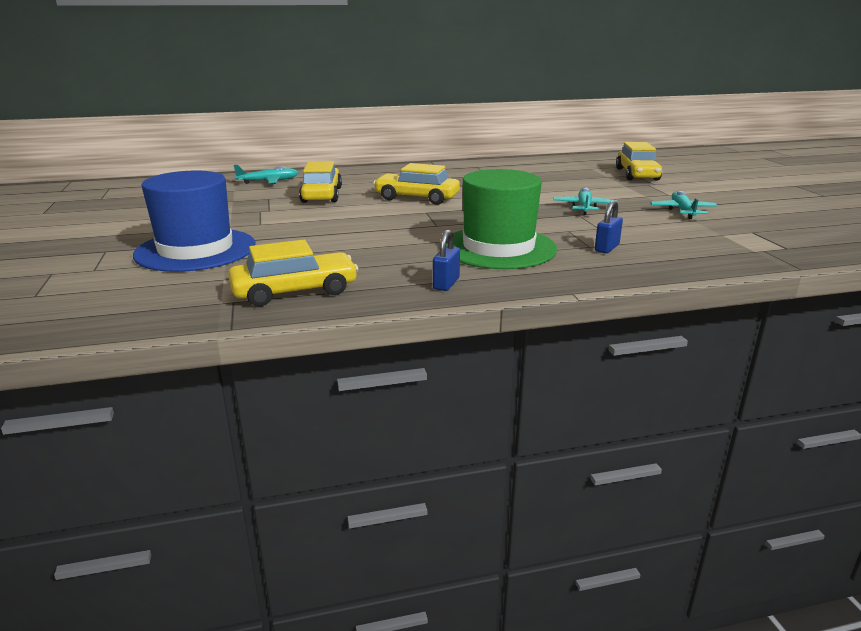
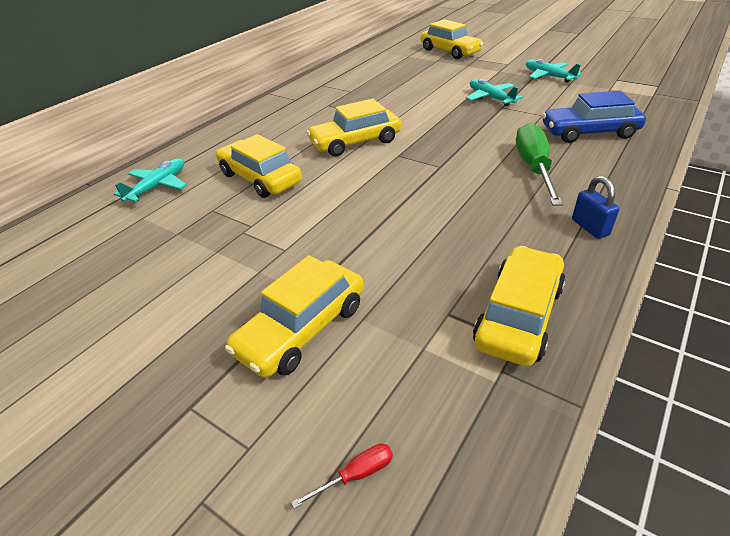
camera: 40 degrees left, 15 degrees up
blue hat [133,171,256,272] -> yellow car [225,255,364,378]
green hat [446,169,557,269] -> green screwdriver [516,123,563,206]
blue padlock [595,200,623,253] -> blue car [542,91,646,143]
none -> red screwdriver [291,443,393,509]

